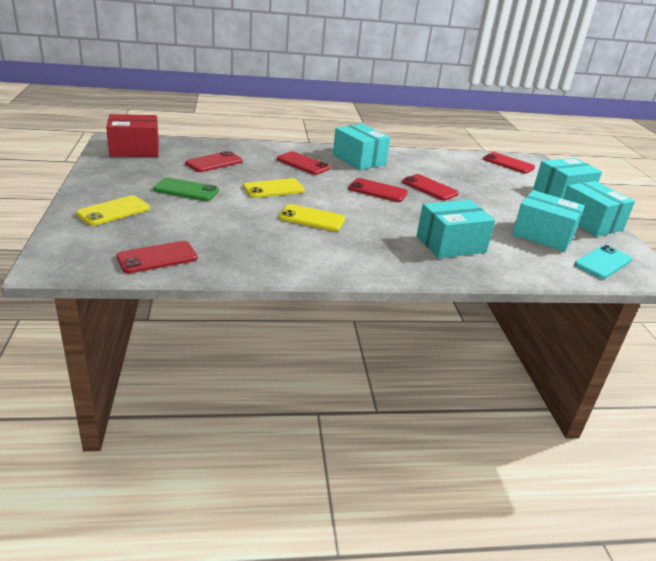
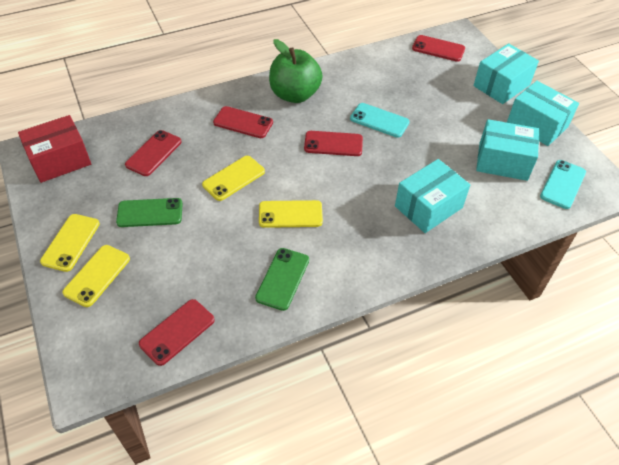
camera: 15 degrees left, 20 degrees up
turquoise box [333,124,390,170] -> green apple [269,39,323,103]
red phone [402,174,459,201] -> turquoise phone [350,103,410,138]
none -> yellow phone [40,214,100,272]
none -> green phone [255,248,309,311]

